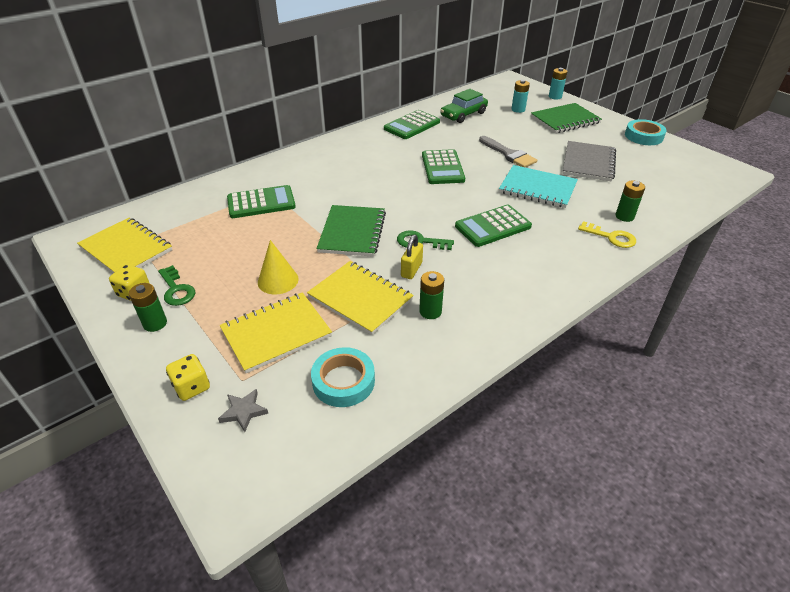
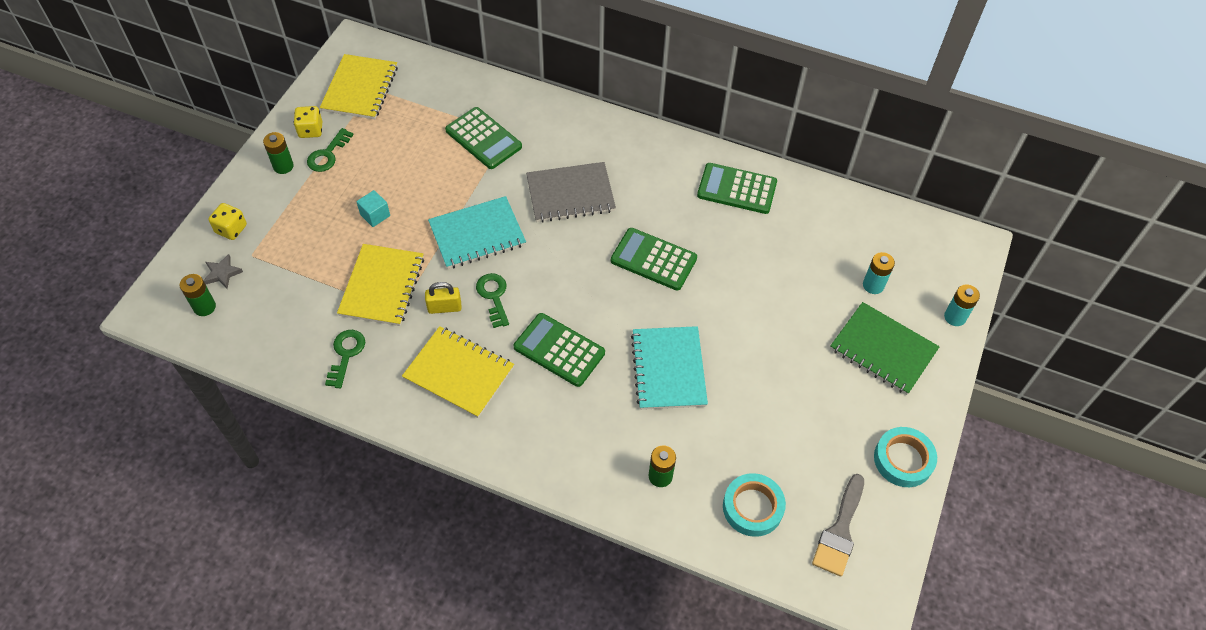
camera: 60 degrees right, 15 degrees up
yellow notebook [220,292,332,373] -> yellow notebook moved to [402,326,514,418]
yellow cone [258,240,299,294] -> turquoise cube [356,190,390,227]
turquoise tape [311,347,375,407] -> turquoise tape moved to [723,473,786,537]
green notebook [317,205,386,257] -> turquoise notebook [428,196,526,269]
green battery [419,271,444,319] -> green battery moved to [180,274,216,316]
green calculator [422,149,465,184] -> green calculator turned 60 degrees clockwise [611,228,697,291]
green car [440,89,488,123] -> none
grey brush [479,136,537,167] -> grey brush moved to [812,474,864,576]
grey notebook [562,141,616,182] -> grey notebook moved to [526,162,616,223]
yellow key [578,221,636,248] -> none
none -> green key [325,330,365,388]

